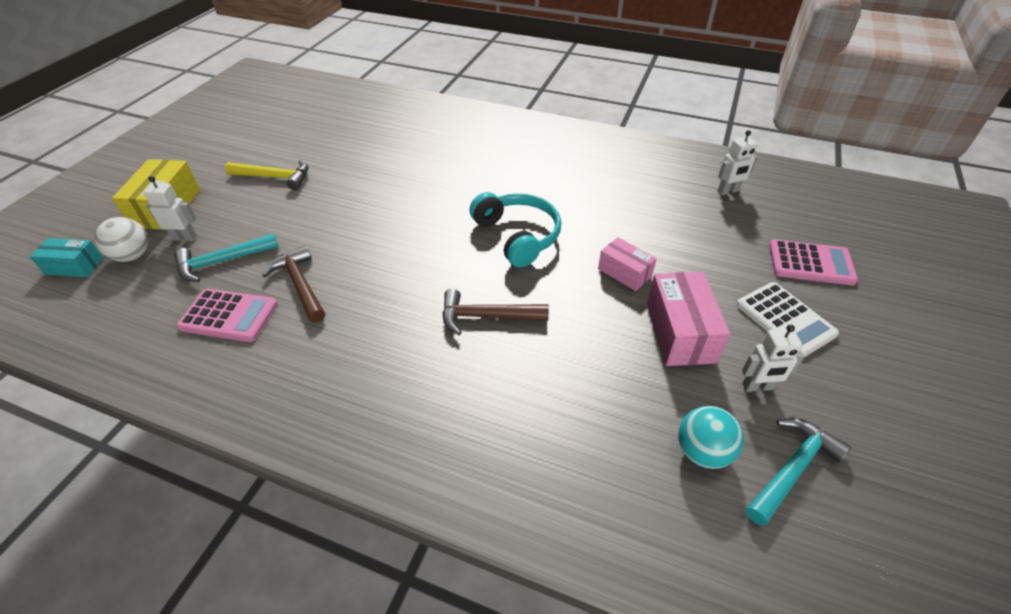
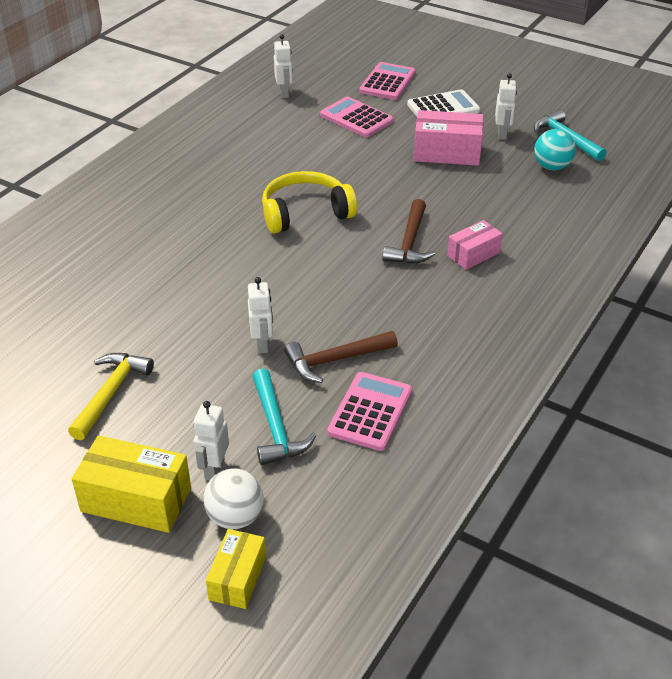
camera: 80 degrees left, 5 degrees down
turquoise box [30,238,103,277] -> yellow box [206,529,266,609]
turquoise headphones [470,192,561,267] -> yellow headphones [262,171,357,234]
pink box [598,237,657,291] -> pink box moved to [447,220,503,270]
none -> white robot [248,277,273,354]
none -> pink calculator [320,97,393,137]

